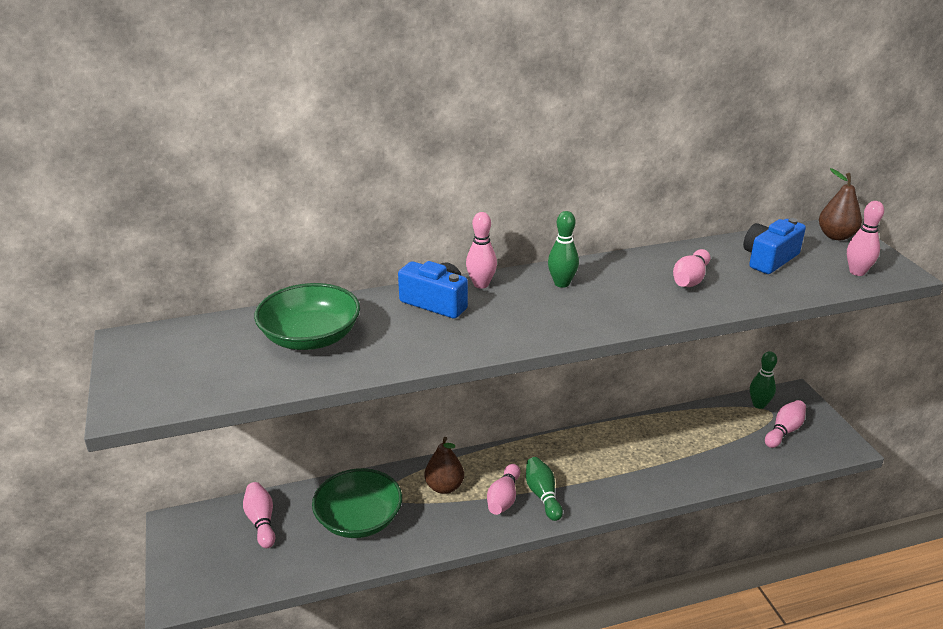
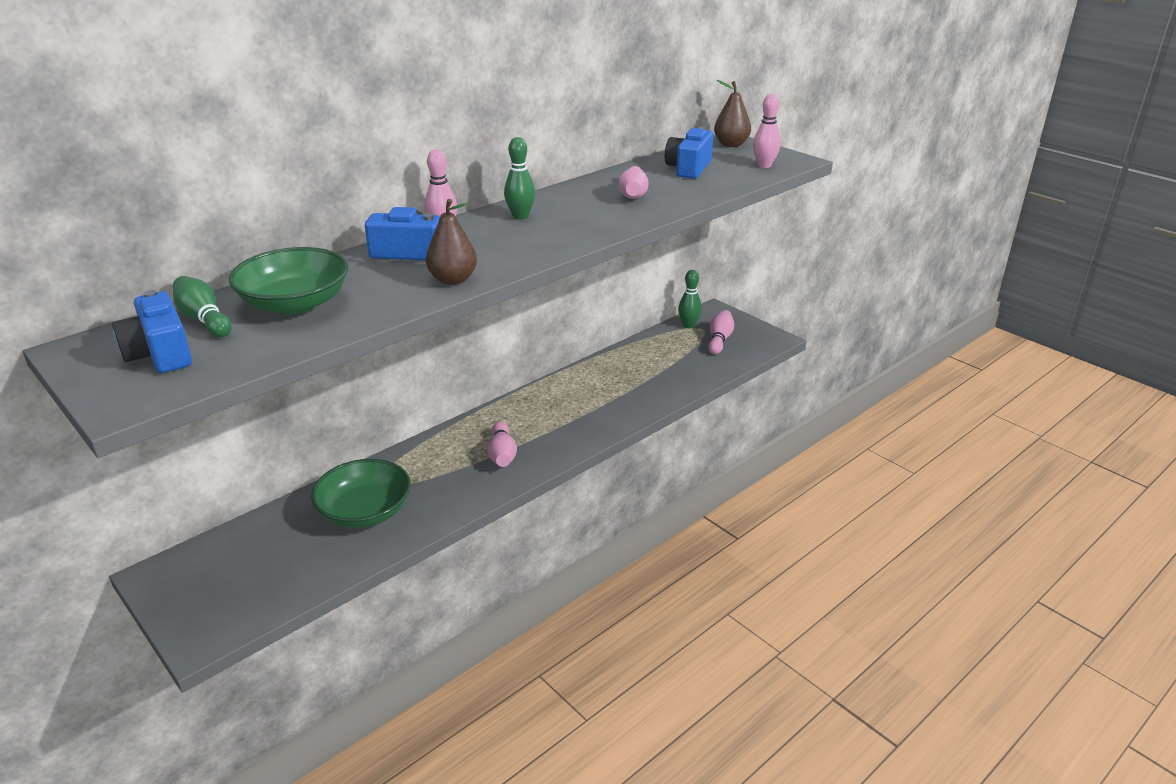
camera: 25 degrees left, 0 degrees up
pink bowling pin [243,482,275,548] -> none
brown pear [424,437,464,494] -> brown pear moved to [426,199,477,285]
green bowling pin [526,457,563,521] -> green bowling pin moved to [173,276,232,337]
none -> blue camera [112,290,192,373]

